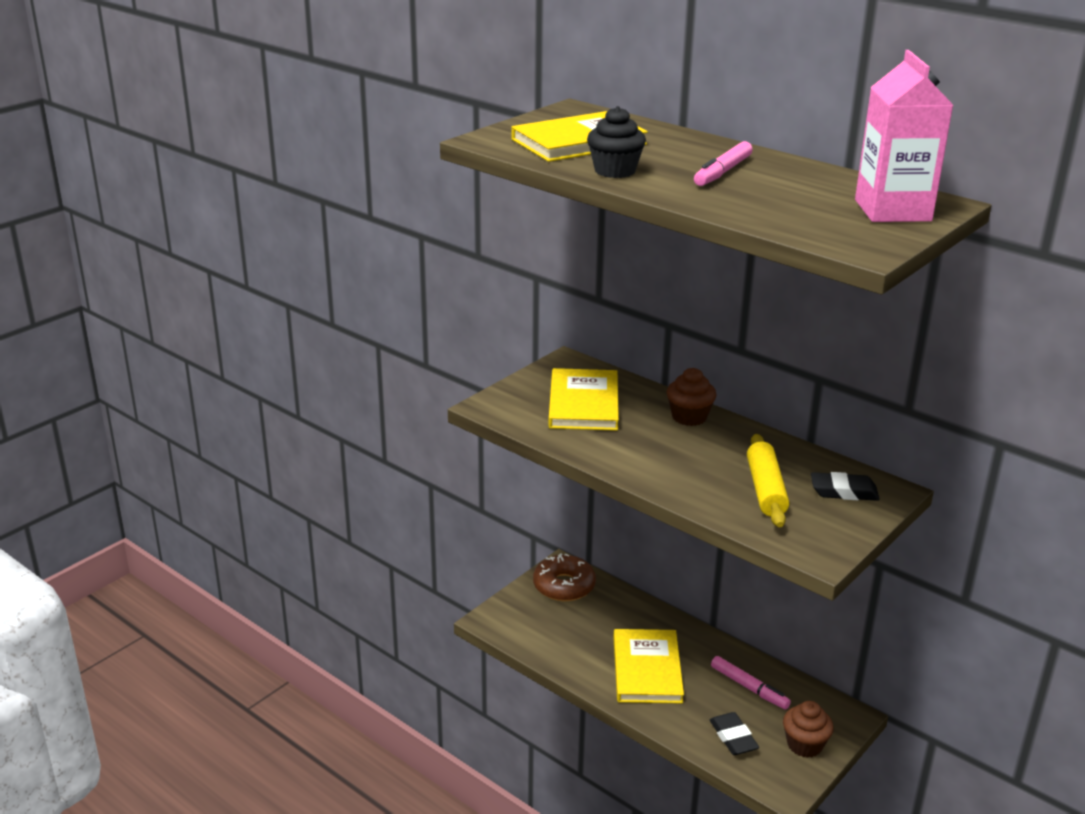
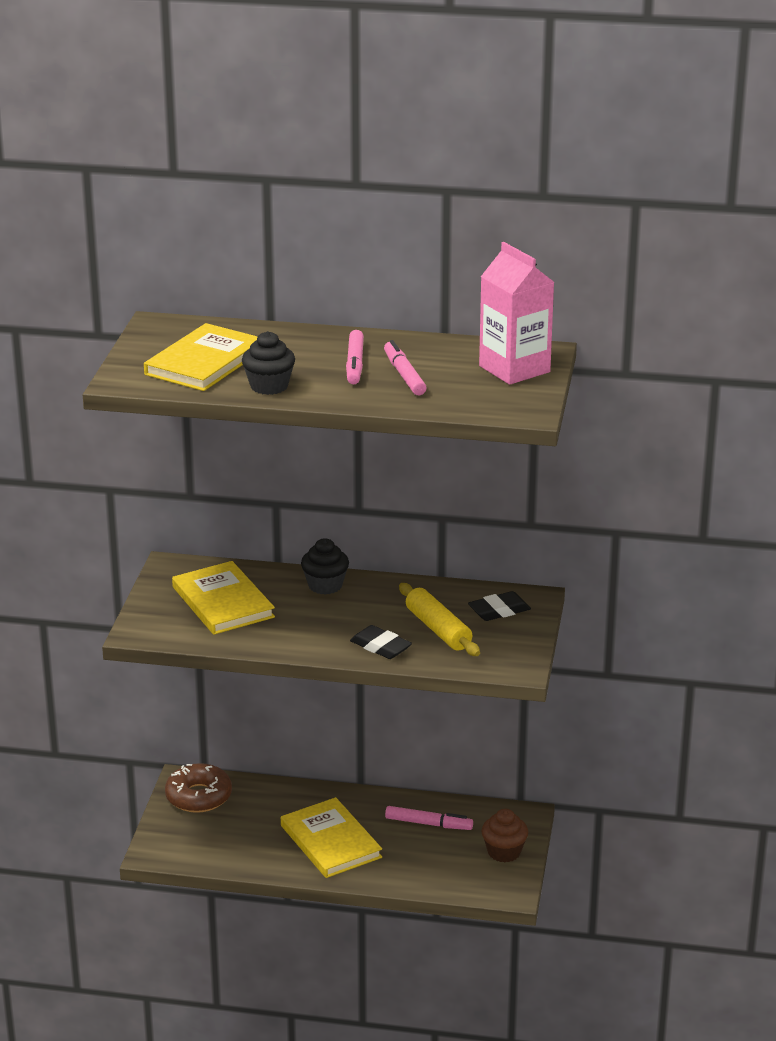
camera: 30 degrees left, 0 degrees up
brown cupcake [666,368,716,426] -> black cupcake [301,538,349,595]
black eraser [710,712,759,755] -> black eraser moved to [350,625,412,659]
none -> pink marker [384,340,427,395]

